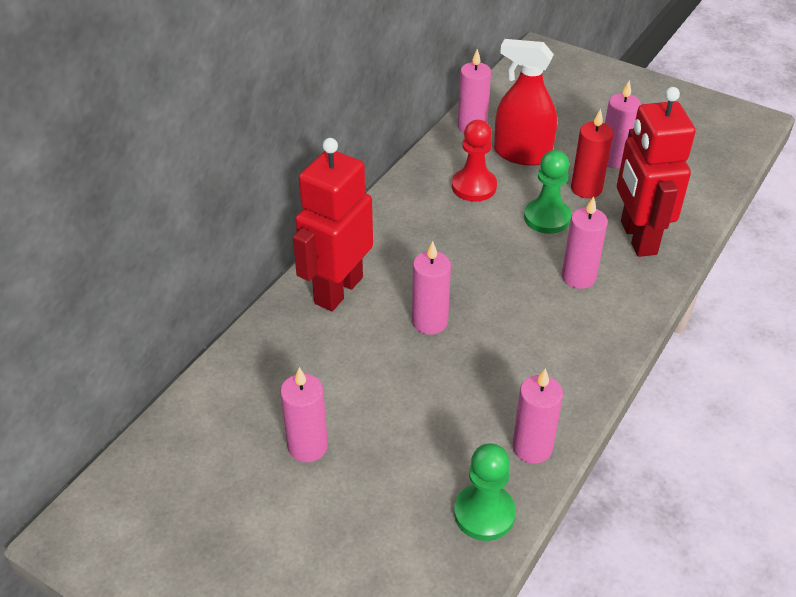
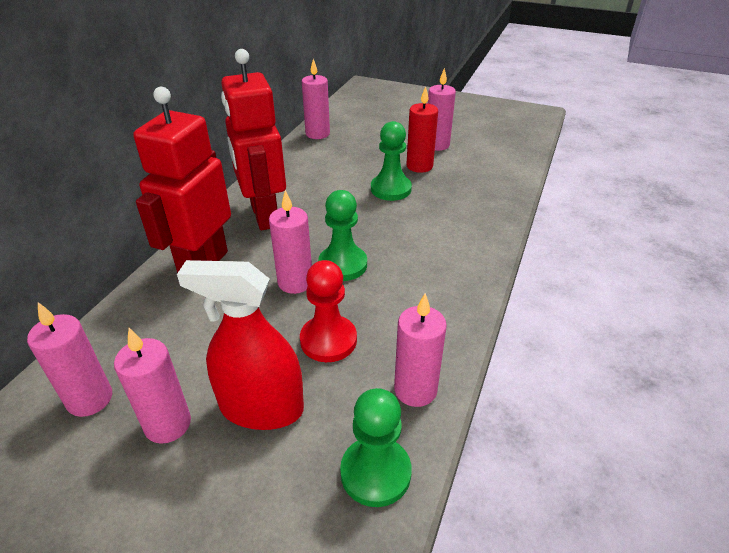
camera: 10 degrees left, 5 degrees down
red pawn [452,120,497,202] -> red pawn moved to [300,260,357,362]
red spray bottle [494,39,557,166] -> red spray bottle moved to [177,260,304,430]
pink candle [562,196,608,289] -> pink candle moved to [27,302,112,417]
red robot [617,87,695,257] -> red robot moved to [221,49,286,230]
none -> green pawn [318,190,367,281]

